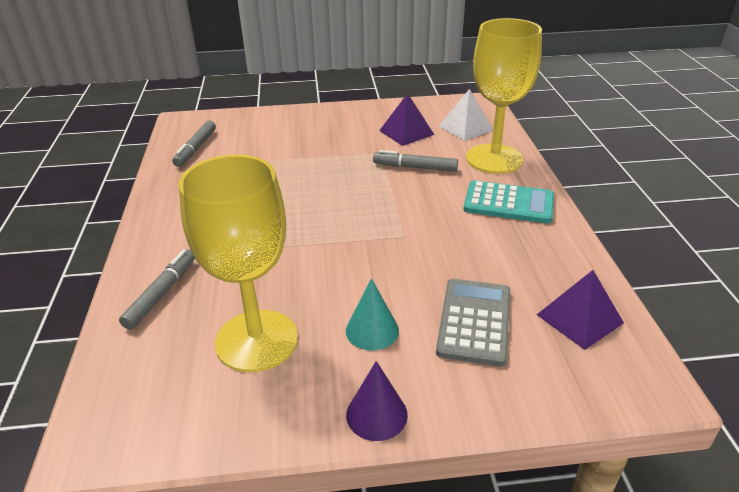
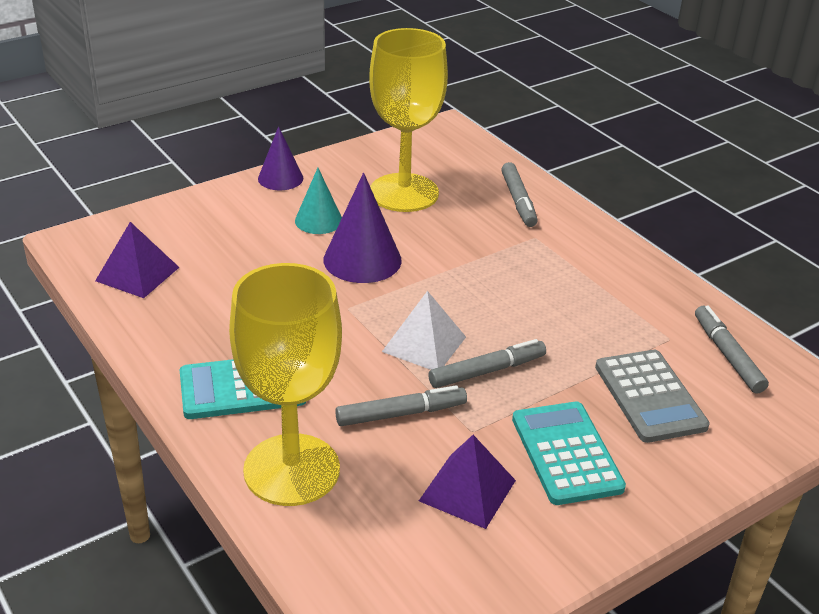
camera: 150 degrees right, 0 degrees up
grey calculator [436,279,510,366] -> grey calculator moved to [595,350,710,443]
white pyramid [439,89,493,141] -> white pyramid moved to [382,291,466,370]
none -> purple cone [324,173,402,283]
none -> grey marker [428,339,546,388]
none -> turquoise calculator [512,401,626,505]

